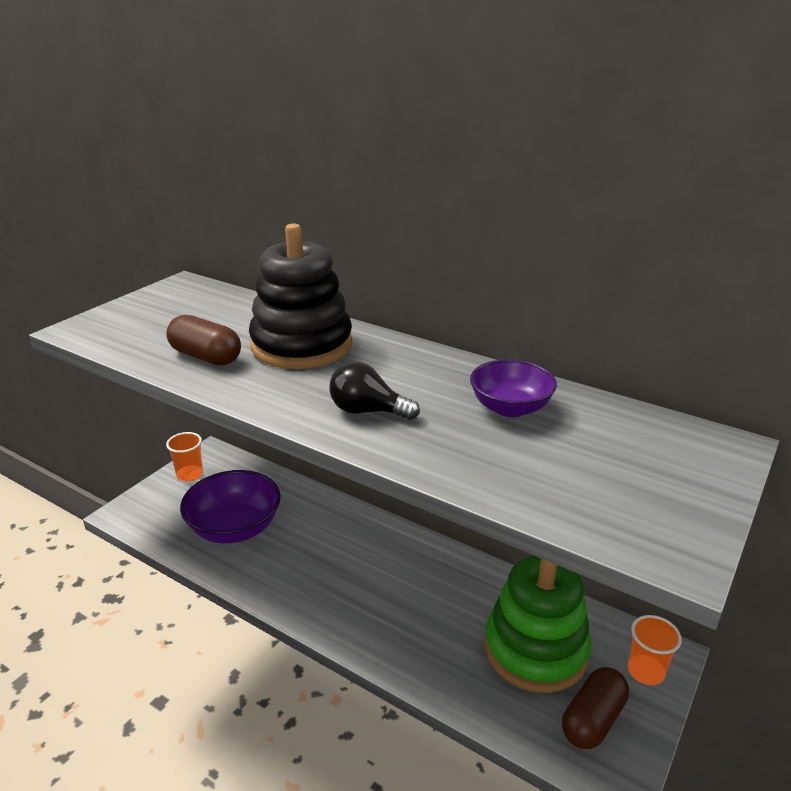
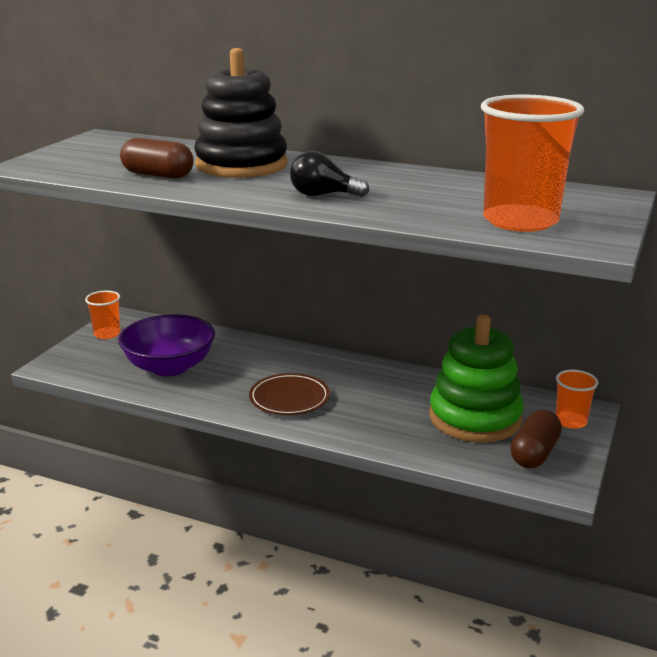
camera: 10 degrees left, 5 degrees down
purple bowl [470,359,557,417] -> none
none -> brown plate [249,373,330,415]
none -> orange cup [481,94,584,232]

